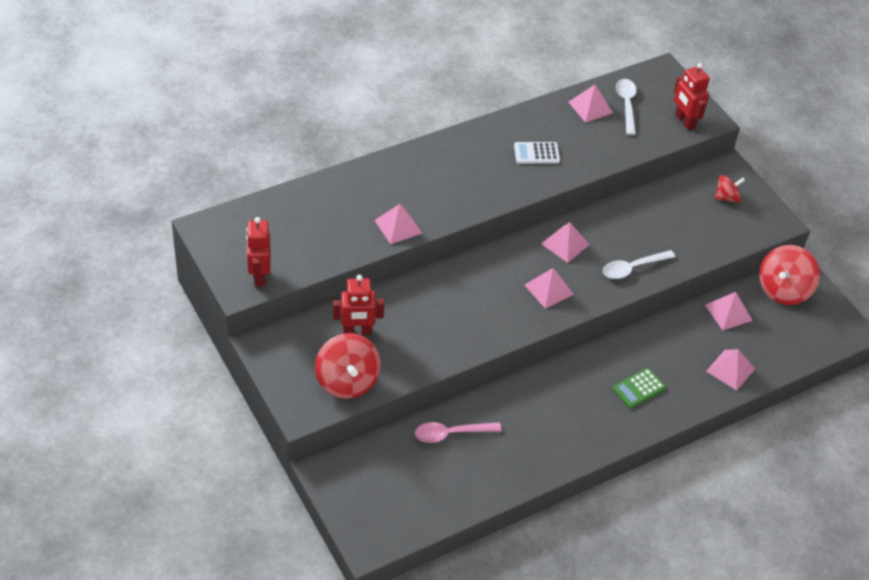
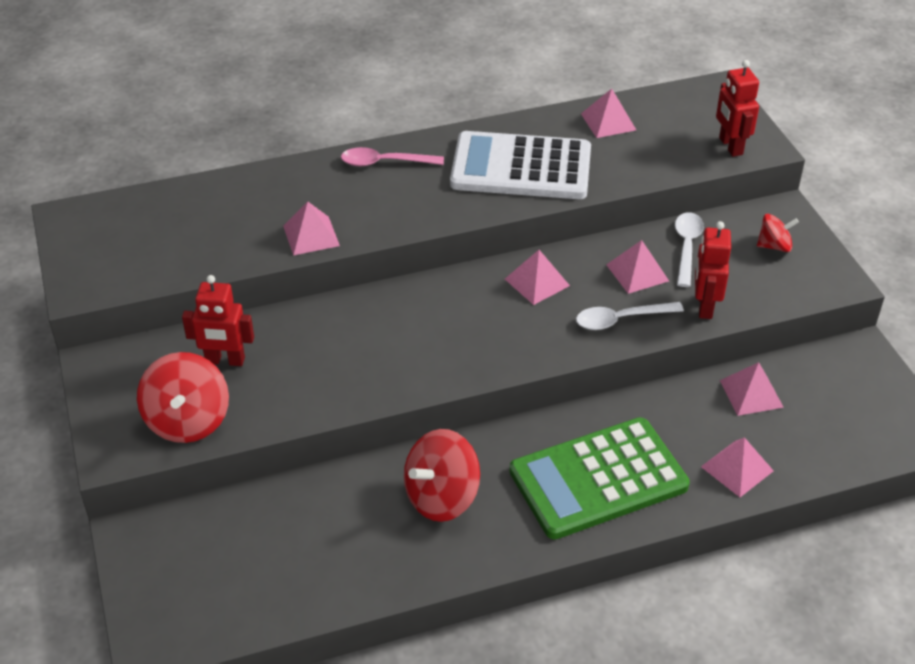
camera: 15 degrees right, 5 degrees down
red robot [246,217,271,287] -> red robot moved to [695,221,731,319]
pink spoon [415,422,502,443] -> pink spoon moved to [341,147,444,166]
white calculator [514,142,560,164] -> white calculator [450,131,591,199], size x2.36
pink pyramid [524,268,574,309] -> pink pyramid moved to [606,240,669,294]
green calculator [613,368,666,408] -> green calculator [509,417,690,540], size x2.36
white spoon [616,79,637,135] -> white spoon moved to [675,212,704,287]
red spinning top [759,245,820,305] -> red spinning top moved to [404,429,480,522]

